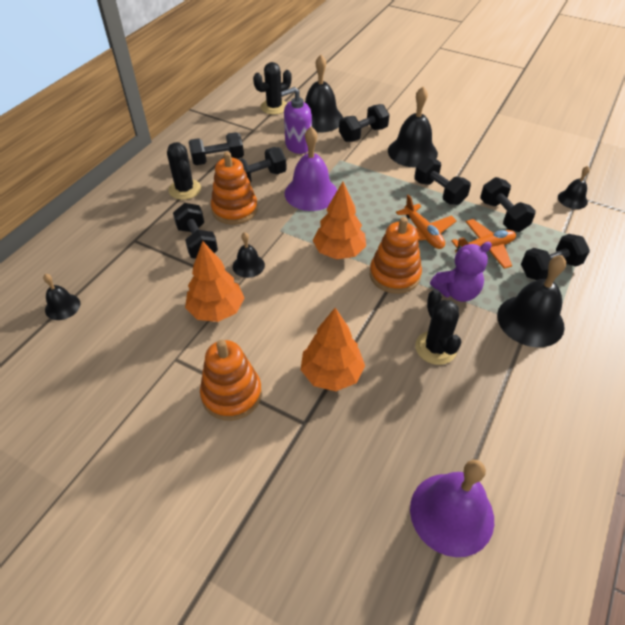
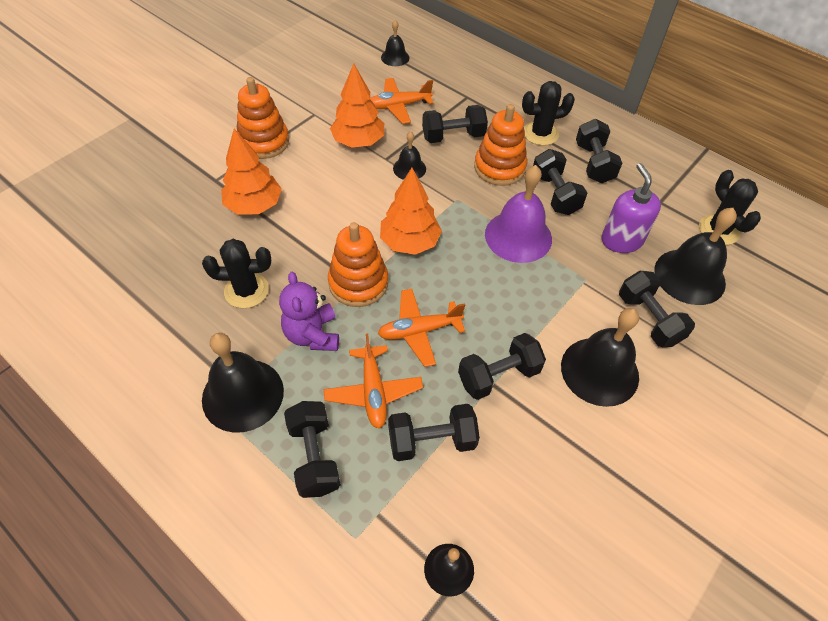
camera: 100 degrees right, 5 degrees up
purple bell [410,460,494,557] -> none
none -> orange plane [370,78,433,124]

